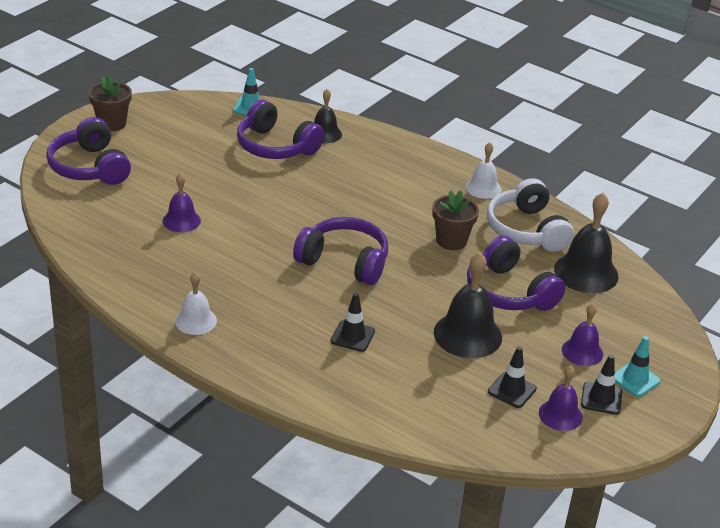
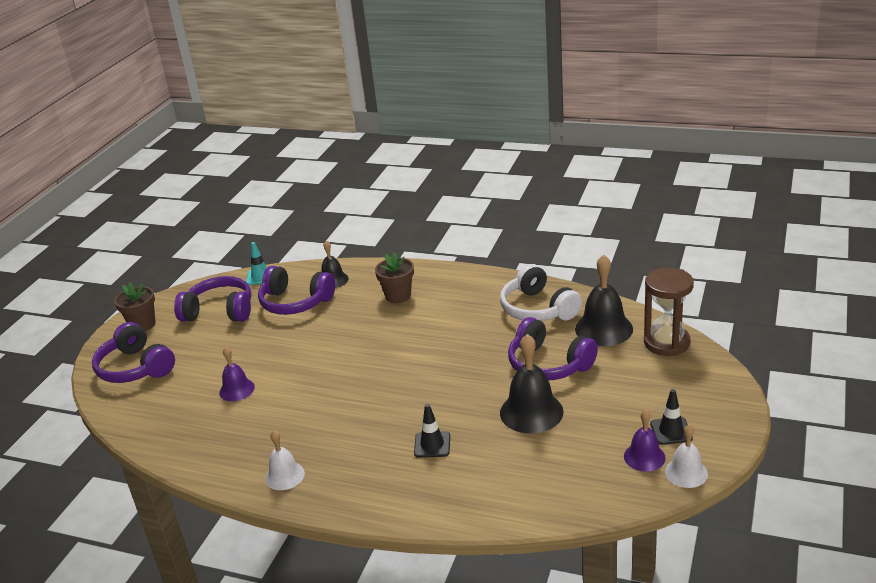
camera: 10 degrees left, 5 degrees down
purple headphones [293,217,388,285] -> purple headphones moved to [174,276,251,322]
brown flower pot [432,190,479,250] -> brown flower pot moved to [375,252,414,303]
white bell [466,142,501,199] -> white bell moved to [665,425,708,488]
black traffic cone [488,346,537,408] -> none
purple bell [562,303,603,366] -> none
turquoise traffic cone [615,336,661,397] -> none
none -> brown hourglass [644,268,694,356]

